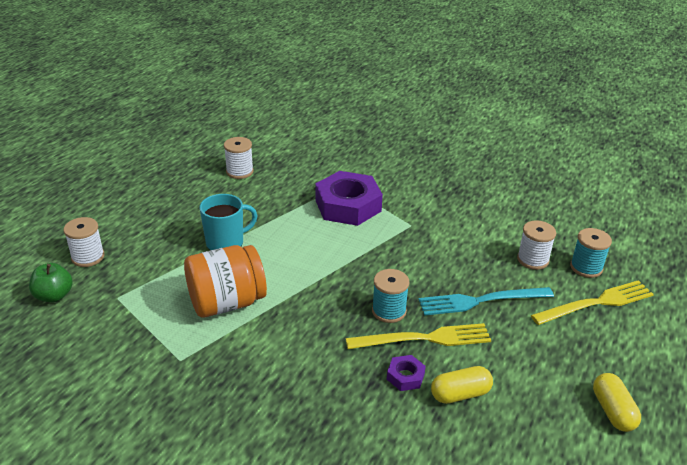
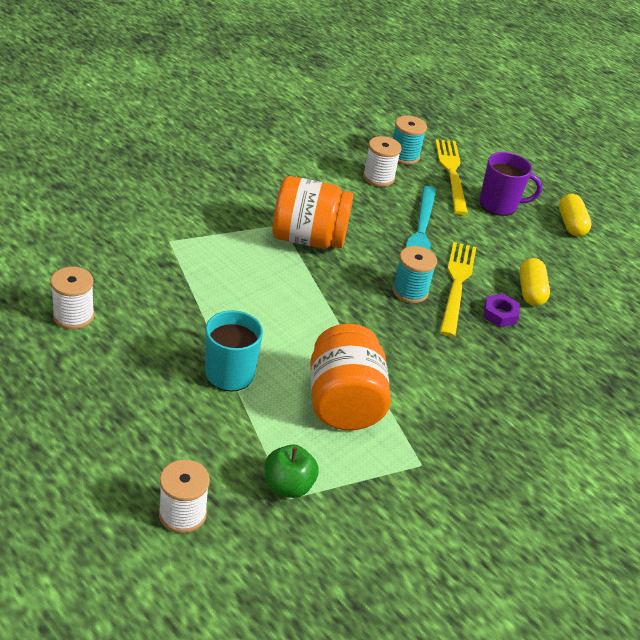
camera: 75 degrees left, 5 degrees up
green apple [29,263,73,302] -> green apple moved to [265,444,319,498]
purple nut [315,171,383,226] -> none
yellow capsule [593,373,641,432] -> yellow capsule turned 75 degrees clockwise [559,194,592,237]
none -> orange jar [273,176,353,249]
none -> purple mug [479,152,542,216]

